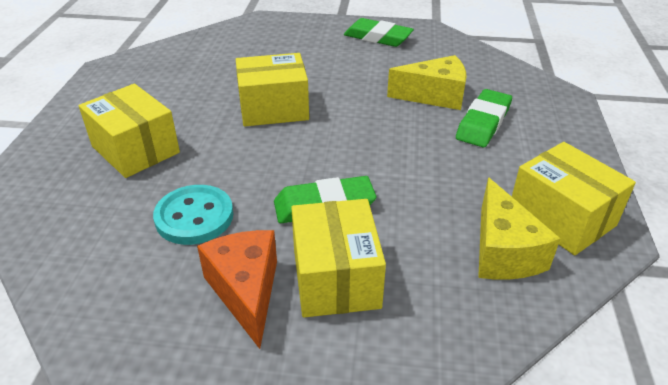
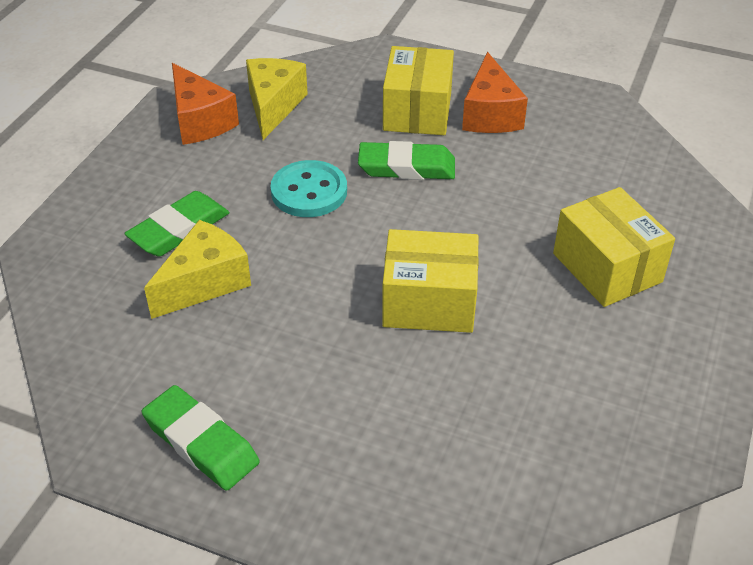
camera: 165 degrees left, 5 degrees up
turquoise button [153,185,234,245] -> turquoise button moved to [270,160,347,217]
yellow cheese [387,55,467,110] -> yellow cheese turned 120 degrees clockwise [144,220,251,319]
yellow box [512,142,636,255] -> orange cheese [172,63,239,145]

